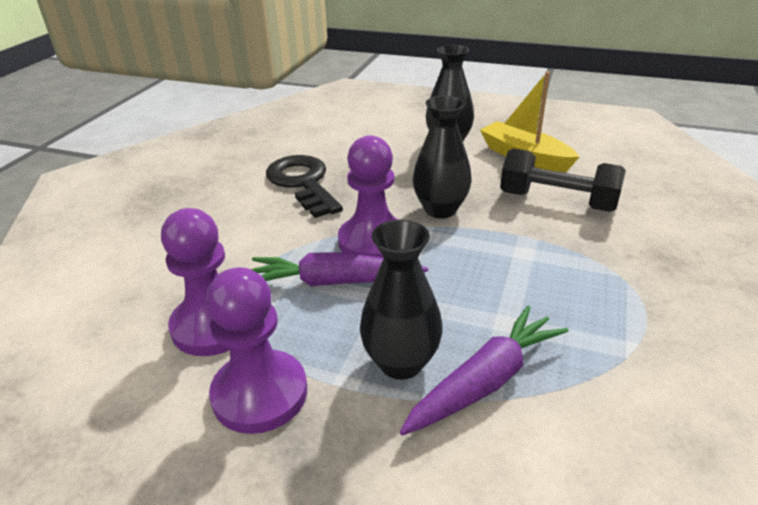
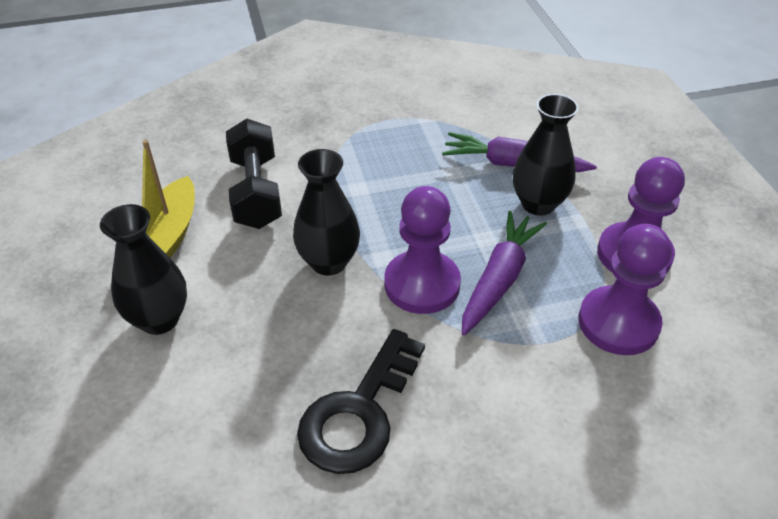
camera: 125 degrees left, 10 degrees up
purple carrot [251,252,428,286] -> purple carrot turned 120 degrees counterclockwise [462,211,547,336]

